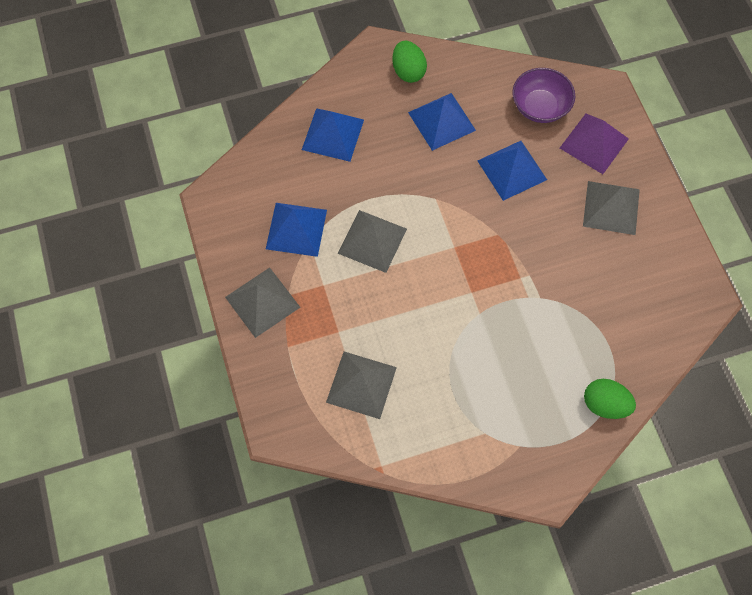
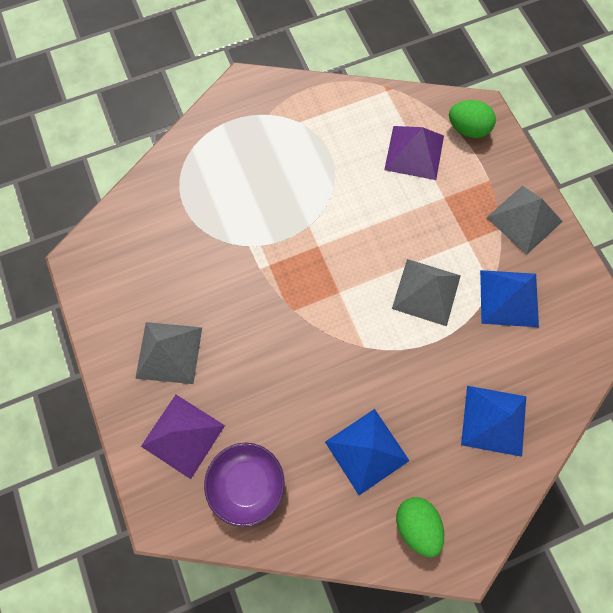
camera: 175 degrees right, 5 degrees up
grey pyramid [326,352,397,419] -> purple pyramid [384,126,444,180]
blue pyramid [477,141,547,201] -> none
green egg [584,379,636,419] -> green egg moved to [449,100,496,138]

